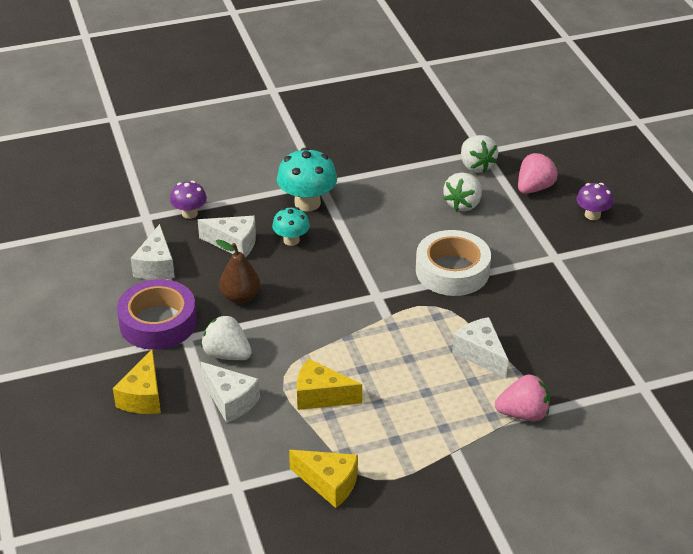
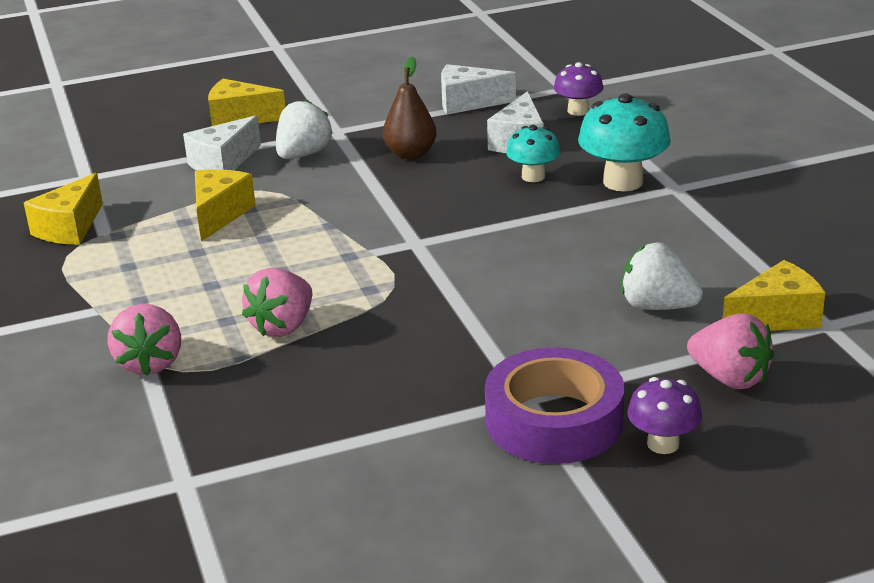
camera: 90 degrees right, 10 degrees down
purple tape [117,279,197,350] -> purple tape moved to [485,347,624,464]
white tape [416,230,491,296] -> none
white cheese [452,317,508,378] -> pink strawberry [242,268,312,337]
white strawberry [461,135,498,173] -> yellow cheese [723,260,825,331]

